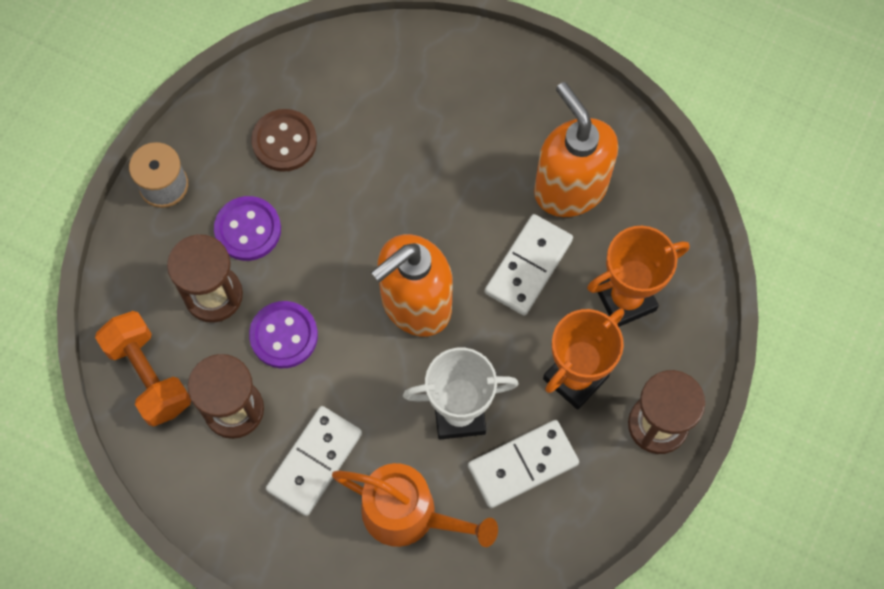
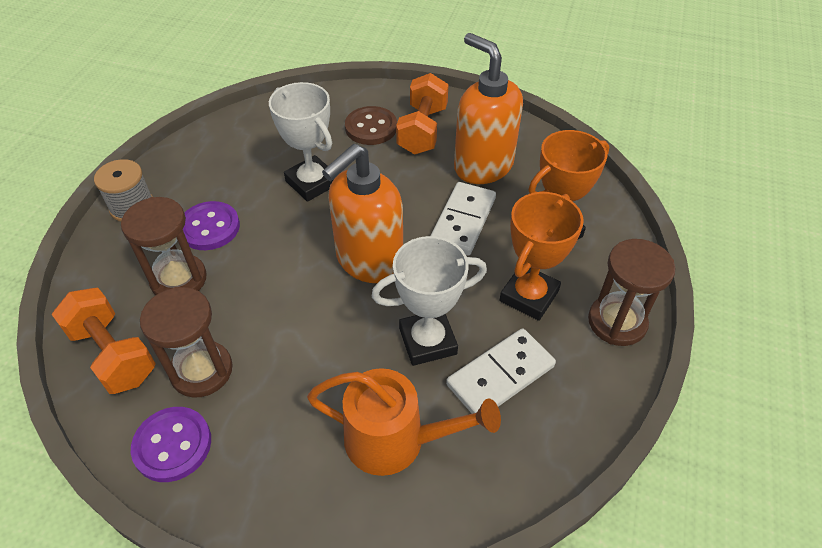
camera: 10 degrees left, 20 degrees down
purple button [249,301,318,369] -> purple button moved to [131,407,211,482]
brown button [251,109,317,172] -> brown button moved to [345,106,397,145]
white domino [266,406,362,516] -> none
none -> white trophy [269,82,338,202]
none -> orange dumbbell [396,73,449,155]

